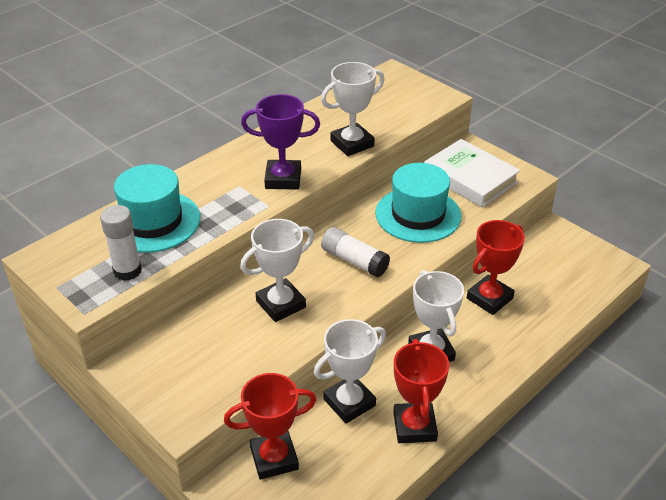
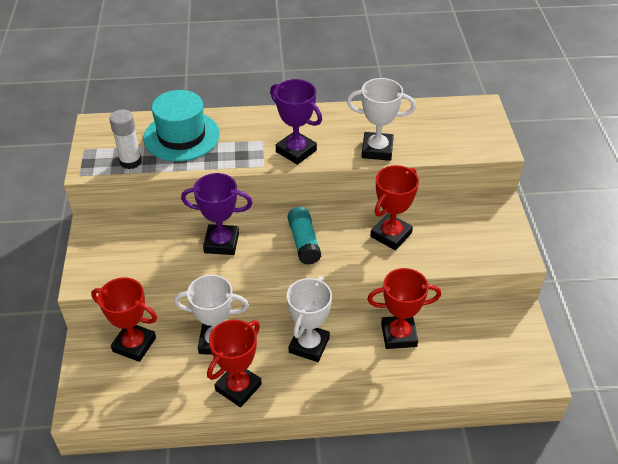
camera: 40 degrees right, 5 degrees up
white trophy [240,219,314,322] -> purple trophy [181,173,252,255]
white glue stick [321,227,390,278] -> turquoise glue stick [288,207,321,265]
turquoise hat [375,163,461,243] -> red trophy [371,165,419,250]
white book [424,139,520,208] -> none

